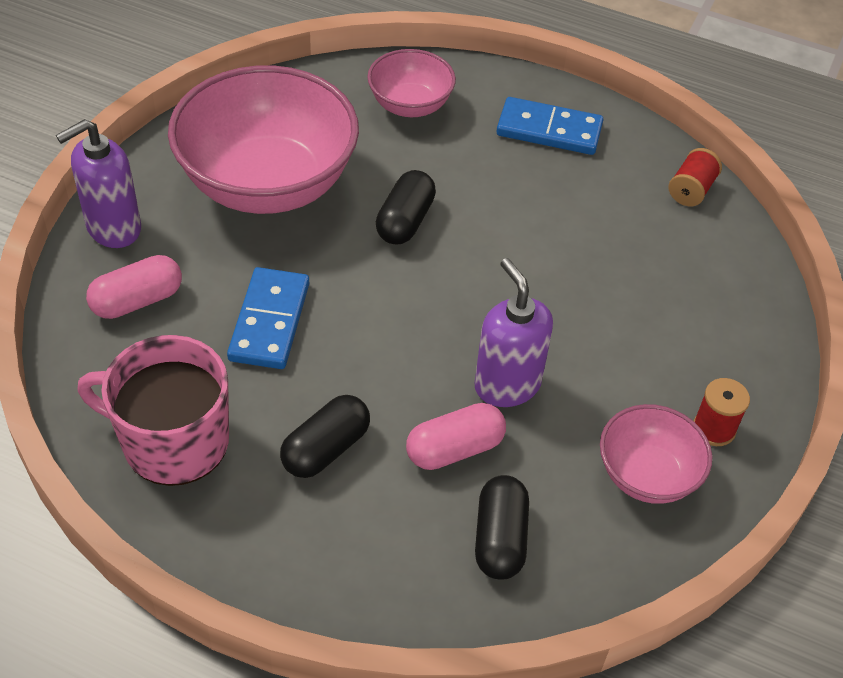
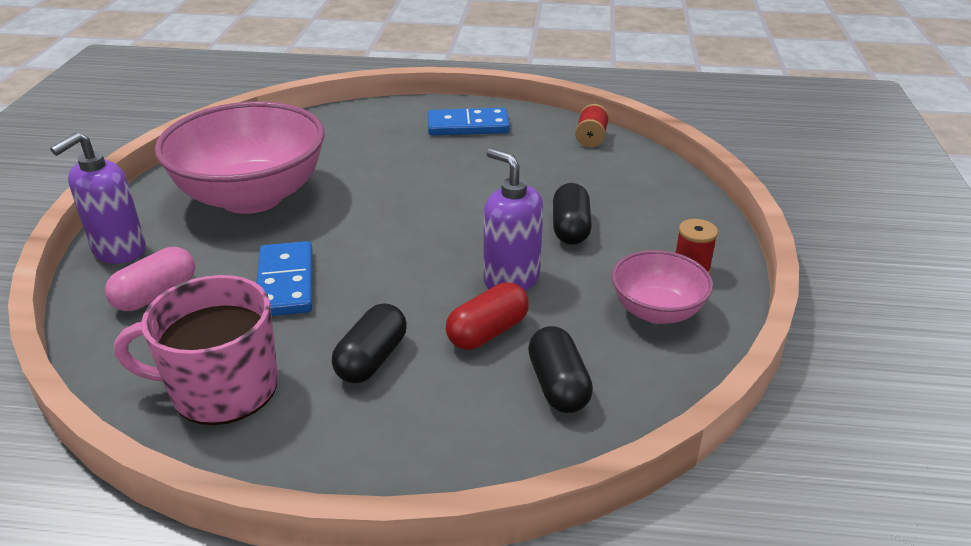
camera: 15 degrees left, 15 degrees down
pink bowl [367,49,456,117] -> none
black capsule [376,170,436,244] -> black capsule moved to [553,183,592,245]
pink capsule [406,403,506,470] -> red capsule [446,282,529,350]

